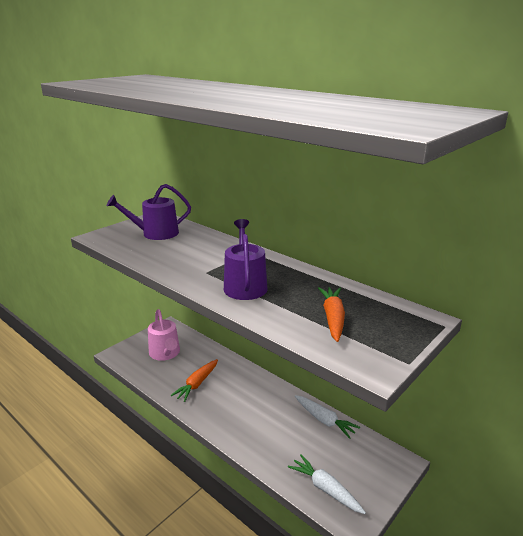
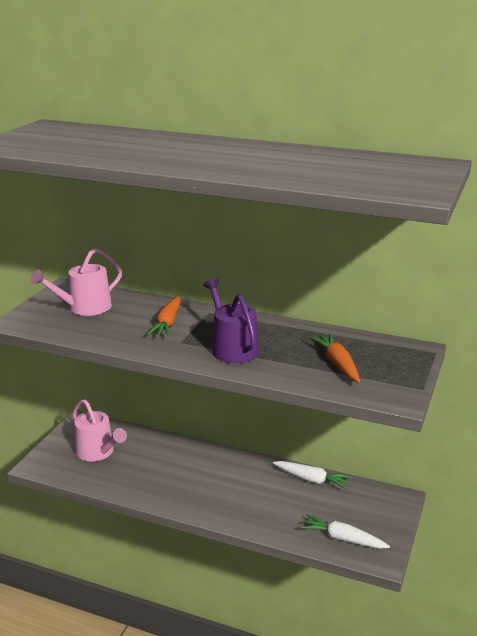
camera: 20 degrees left, 0 degrees up
purple watering can [107,184,191,240] -> pink watering can [31,248,122,316]
orange carrot [171,359,218,402] -> orange carrot moved to [147,296,181,337]

